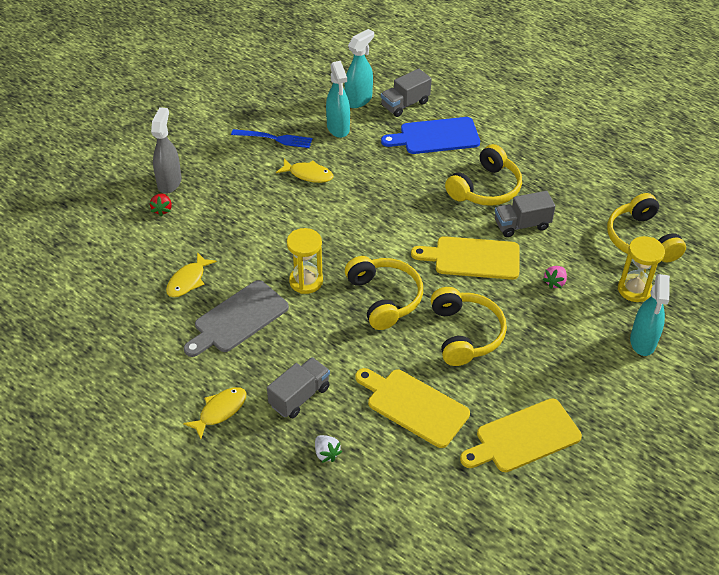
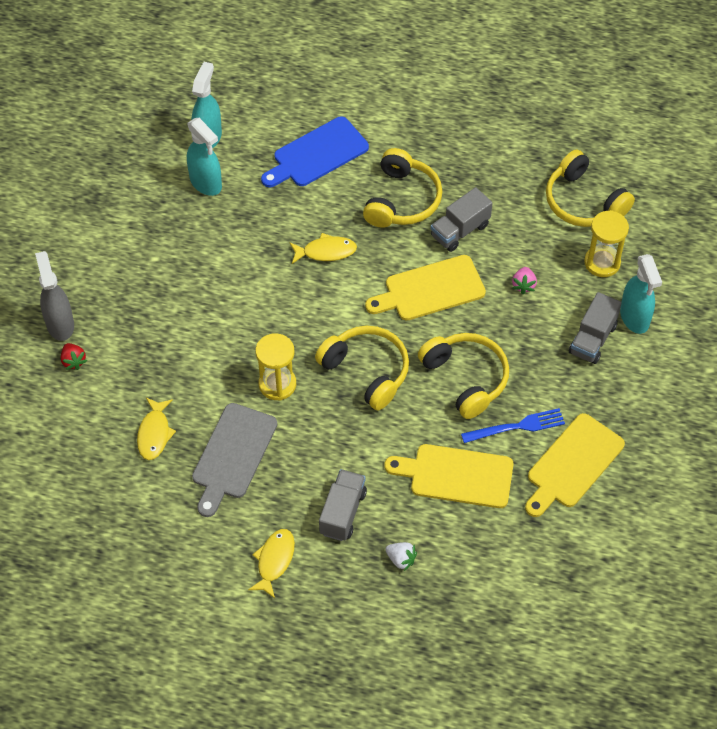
camera: 25 degrees left, 10 degrees up
blue fork [231,129,312,148] -> blue fork moved to [461,408,565,443]
yellow fish [276,159,333,183] -> yellow fish moved to [289,233,357,264]
grey truck [381,69,432,117] -> grey truck moved to [569,292,621,364]

